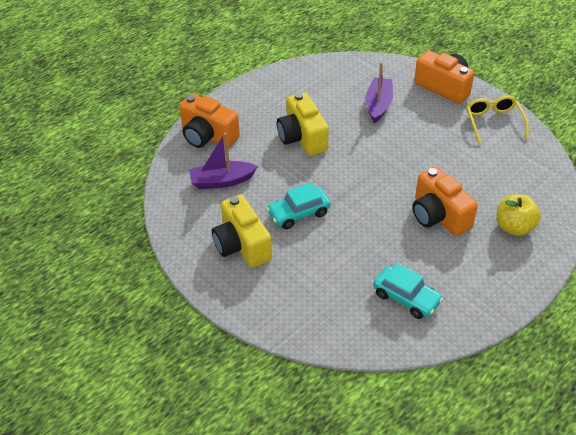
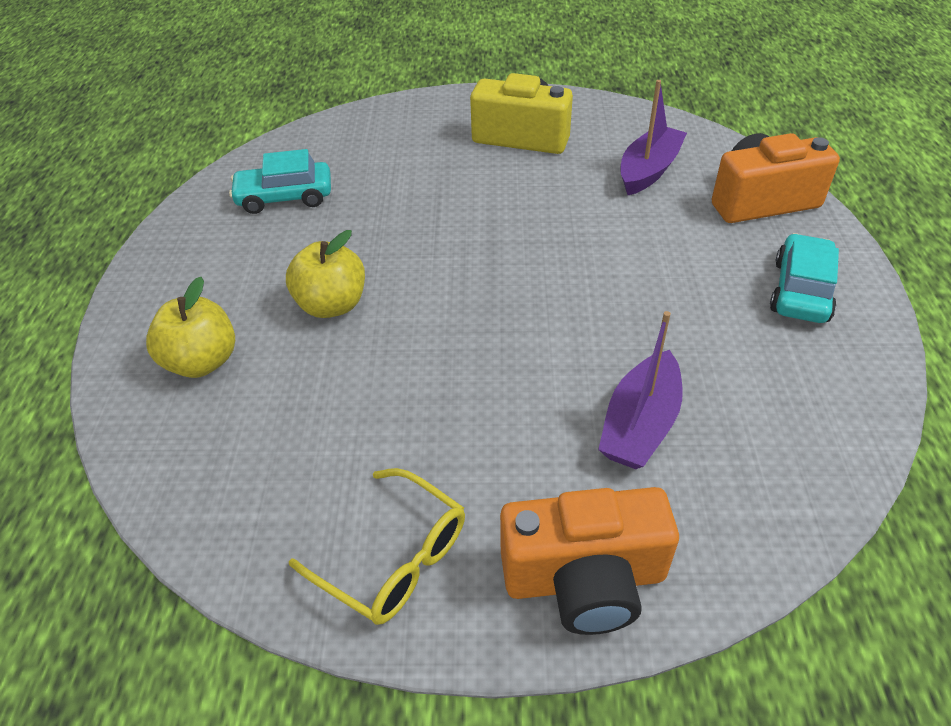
camera: 135 degrees right, 0 degrees up
turquoise car [266,183,331,229] -> turquoise car moved to [770,233,839,323]
yellow camera [277,92,329,156] -> none
purple boat [365,62,393,123] -> purple boat turned 60 degrees clockwise [598,311,683,469]
orange camera [412,166,478,236] -> yellow apple [286,230,365,318]

